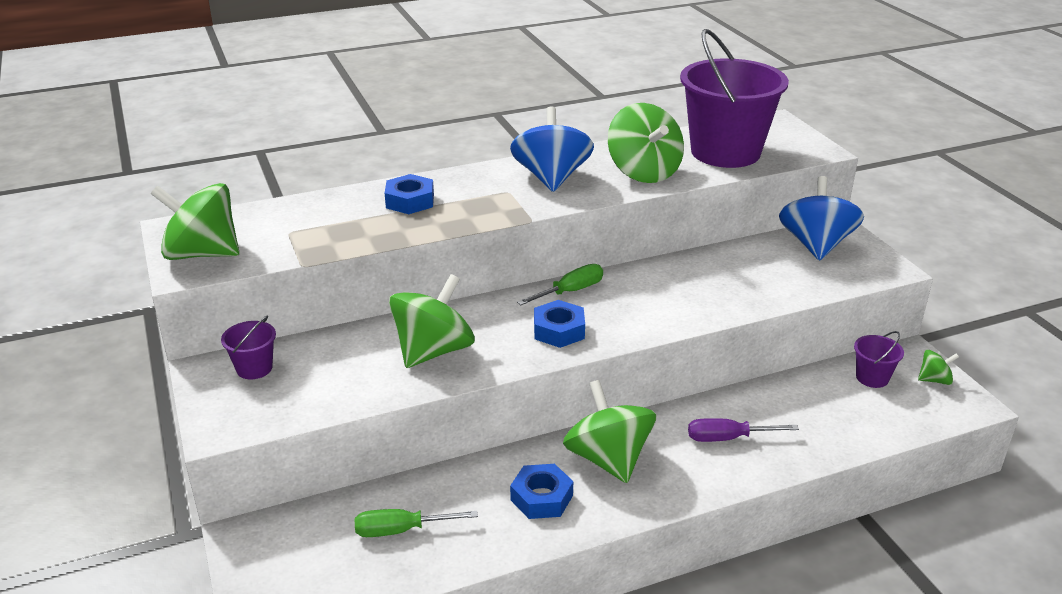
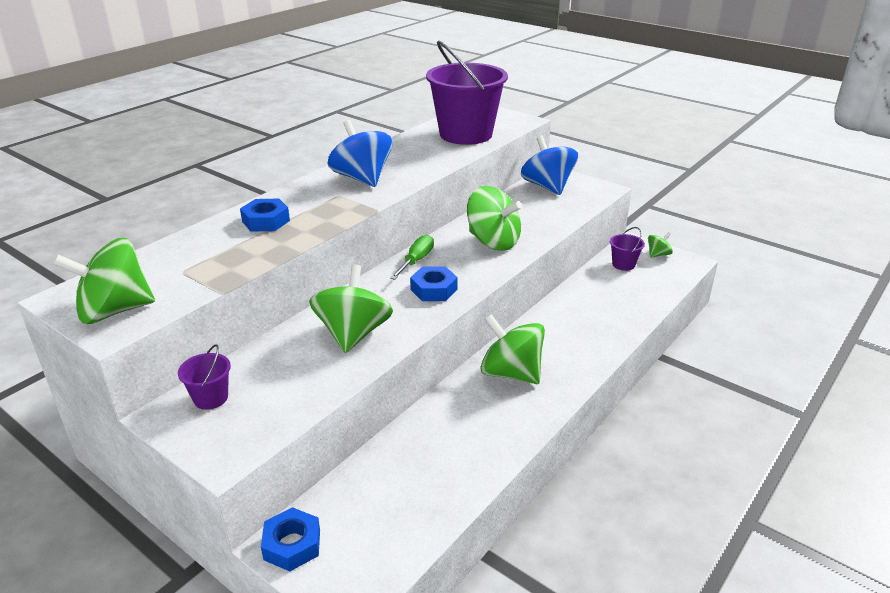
camera: 30 degrees left, 0 degrees up
green screwdriver [355,509,478,537] -> none
blue nut [510,464,573,519] -> blue nut moved to [261,507,320,571]
green spinning top [608,103,684,183] -> green spinning top moved to [467,186,522,251]
purple screwdriver [688,418,799,442] -> none

